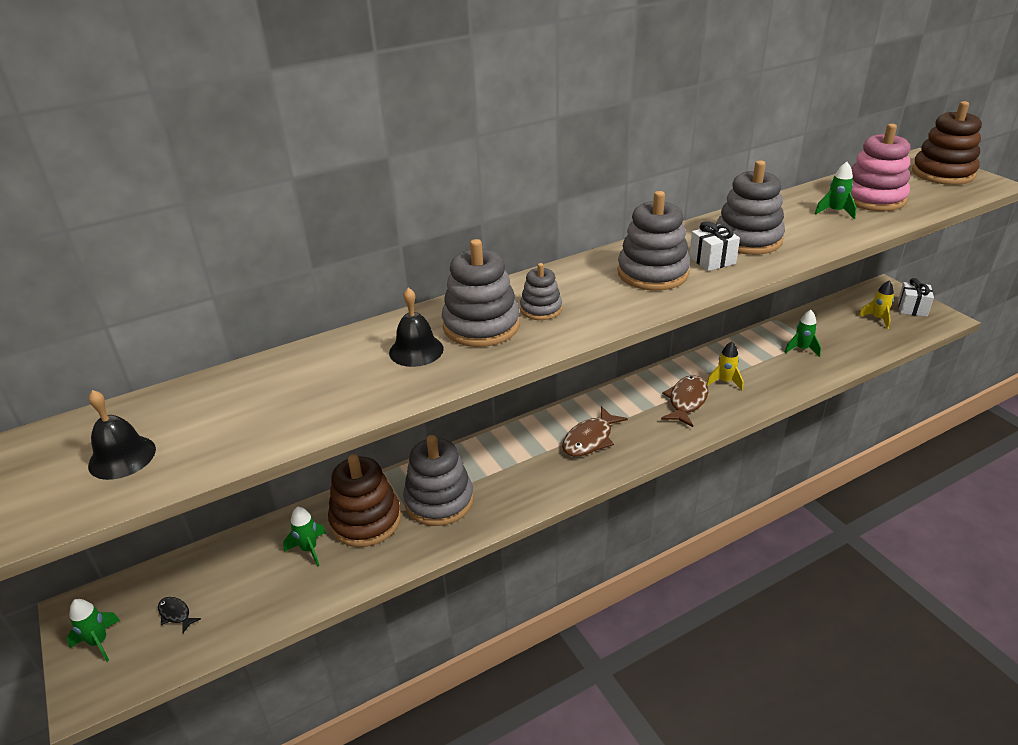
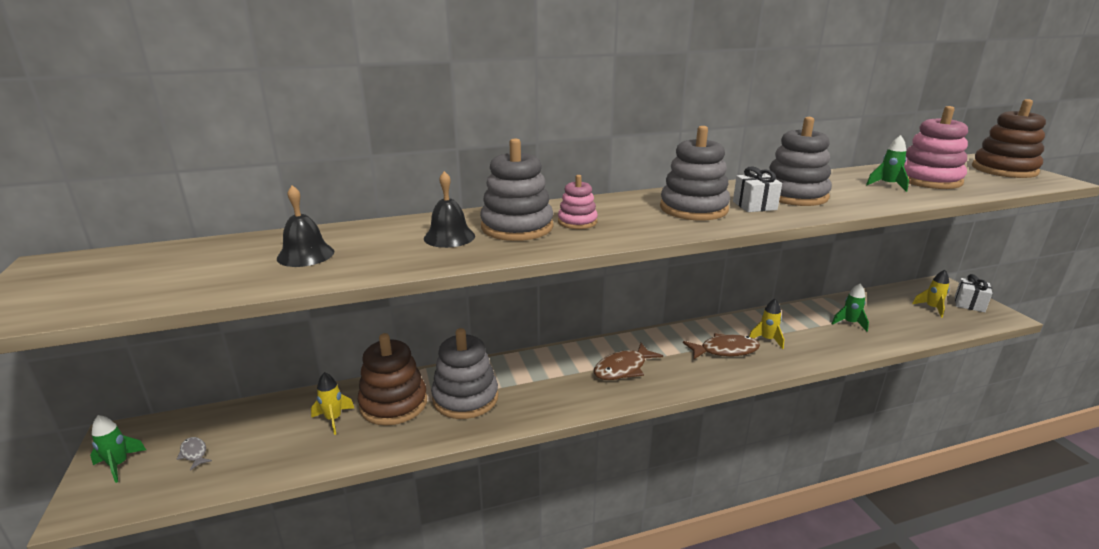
camera: 10 degrees right, 10 degrees down
black bell [88,390,156,480] -> black bell moved to [277,185,334,267]
black fish [158,597,201,633] -> grey fish [177,437,212,471]
green rocket [283,506,326,567] -> yellow rocket [311,372,354,435]
grey stacking toy [520,263,562,320] -> pink stacking toy [558,175,598,229]
brown fish [661,375,708,427] -> brown fish turned 45 degrees clockwise [683,333,760,360]

